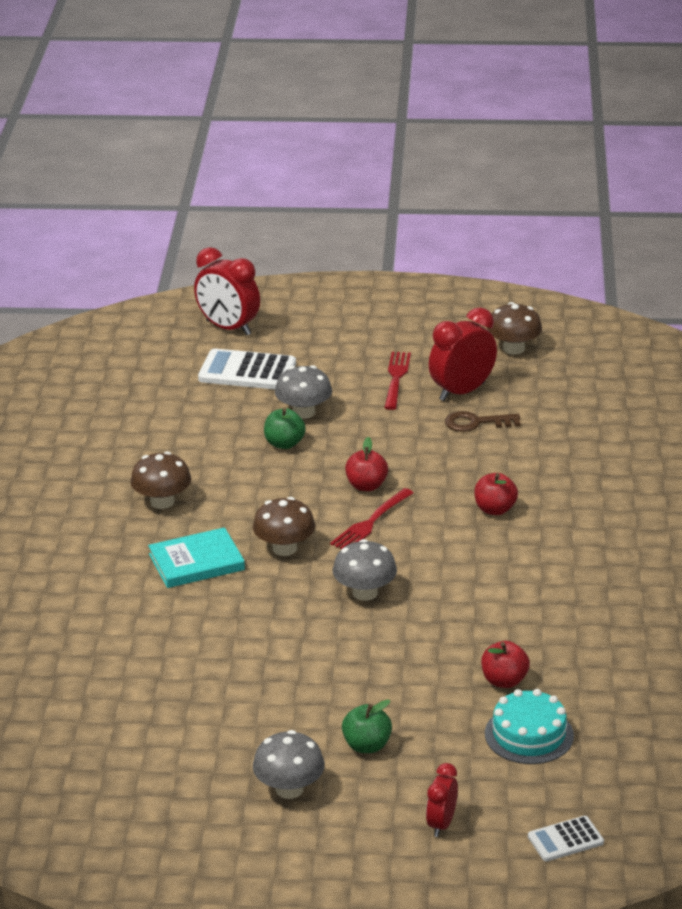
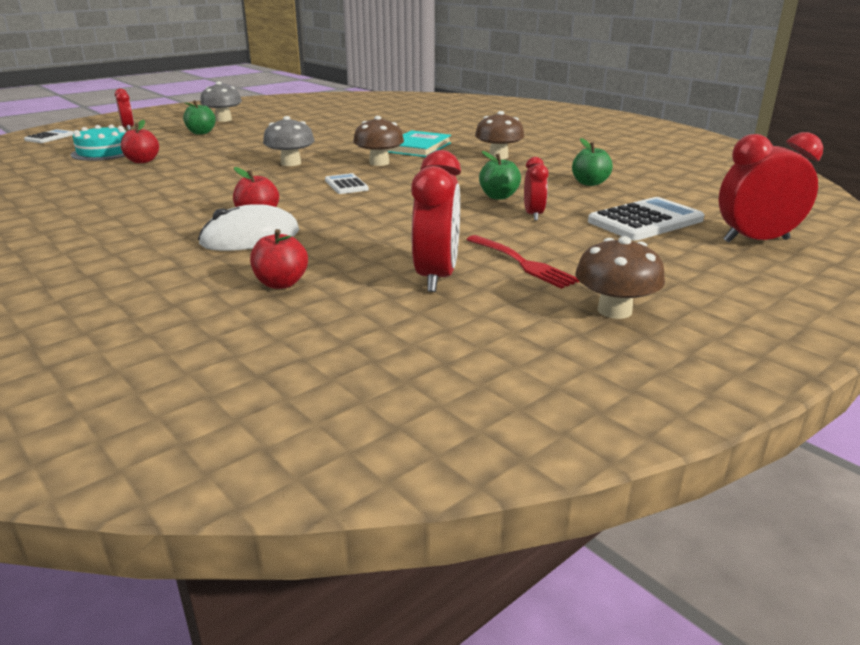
camera: 135 degrees right, 5 degrees down
grey mushroom [275,365,332,419] -> red clock [524,157,549,221]
red fork [330,488,413,549] -> white calculator [325,173,369,194]
red apple [345,437,388,491] -> red apple moved to [250,229,308,289]
brown key [445,411,521,432] -> none
brown mushroom [487,302,542,354] -> brown mushroom moved to [575,236,665,319]
none -> white mouse [198,204,300,251]
none -> green apple [572,138,613,186]

